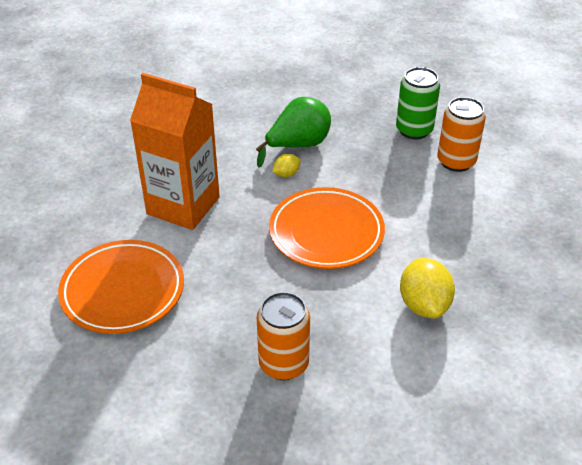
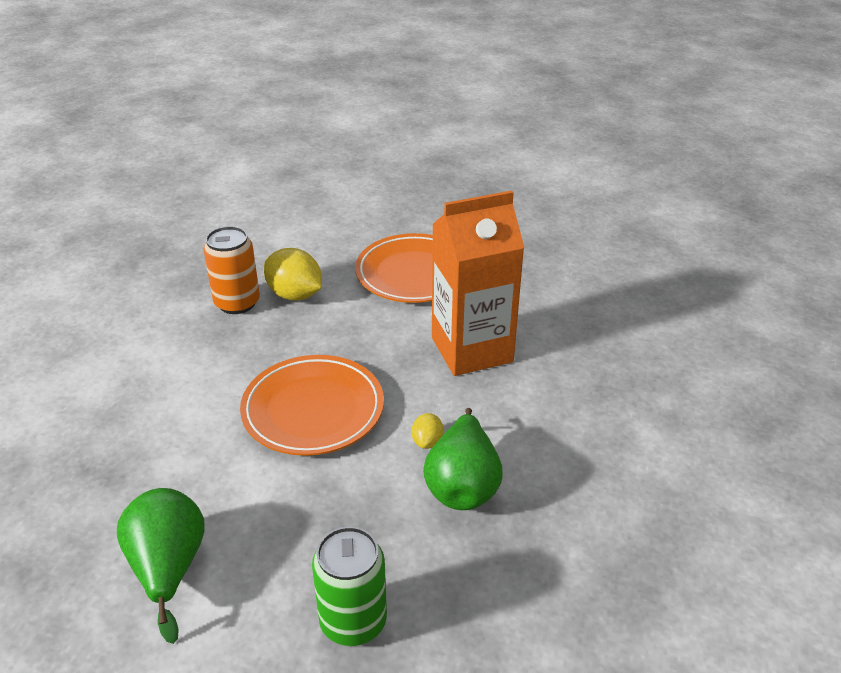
camera: 135 degrees right, 5 degrees down
yellow lemon [400,258,455,318] -> yellow lemon moved to [264,248,322,301]
orange can [437,97,486,172] -> none
none -> green pear [117,488,205,644]

